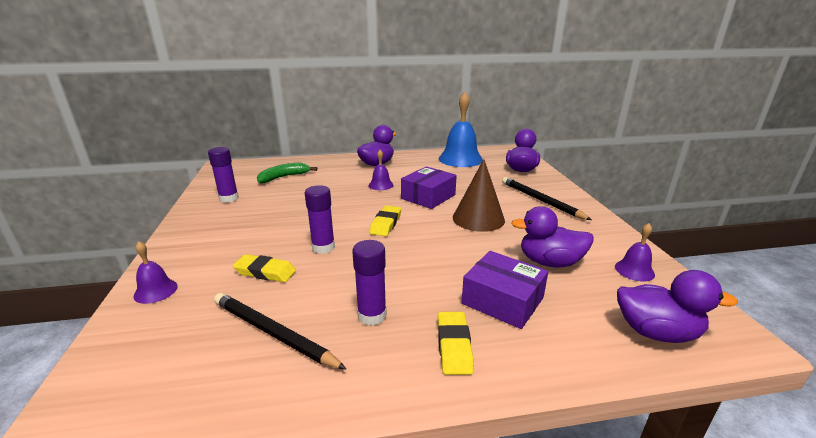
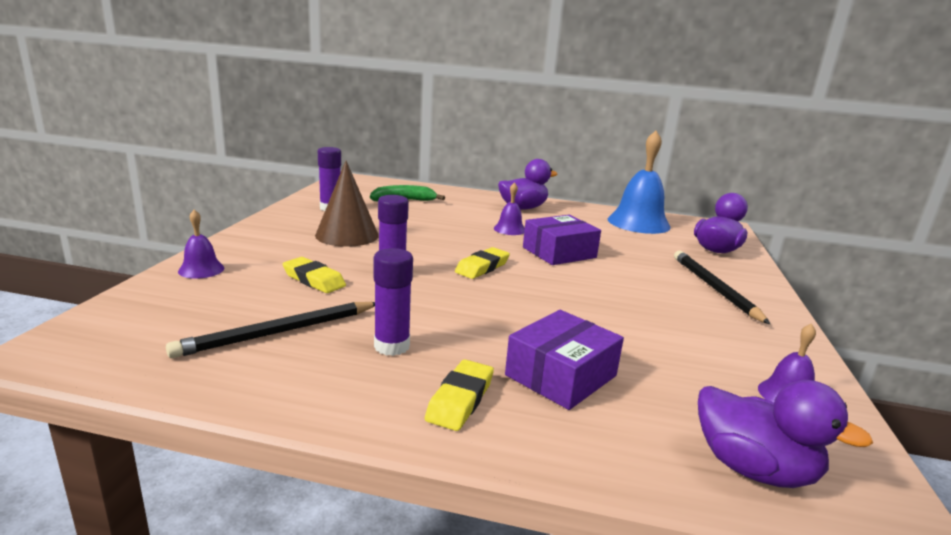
camera: 20 degrees right, 5 degrees down
black pencil [214,293,347,370] -> black pencil turned 90 degrees counterclockwise [166,302,375,358]
brown cone [453,159,505,232] -> brown cone moved to [315,161,379,247]
purple box [462,251,548,329] -> purple box turned 75 degrees clockwise [505,310,624,410]
purple duck [511,206,594,267] -> none

